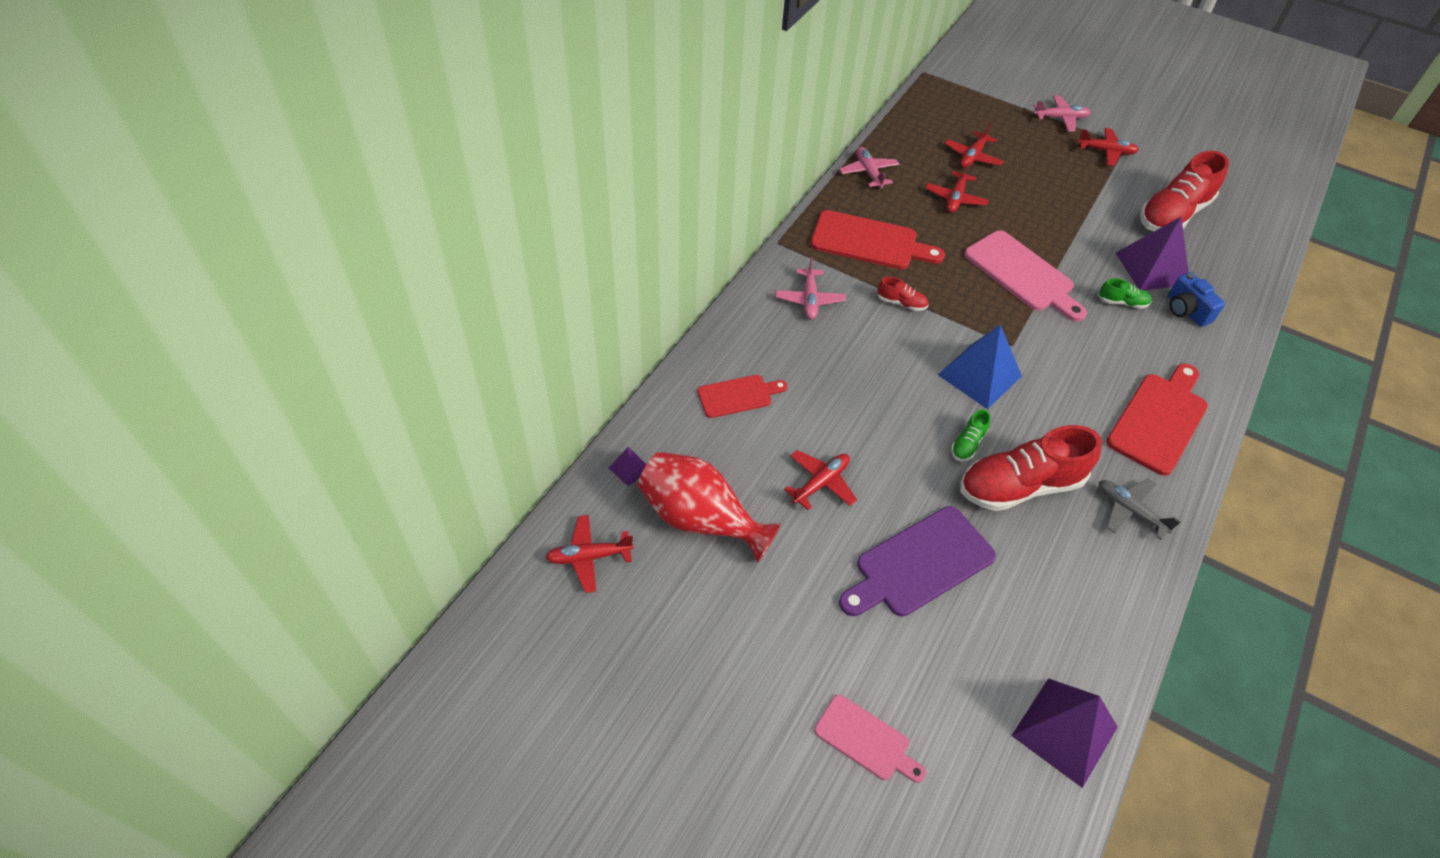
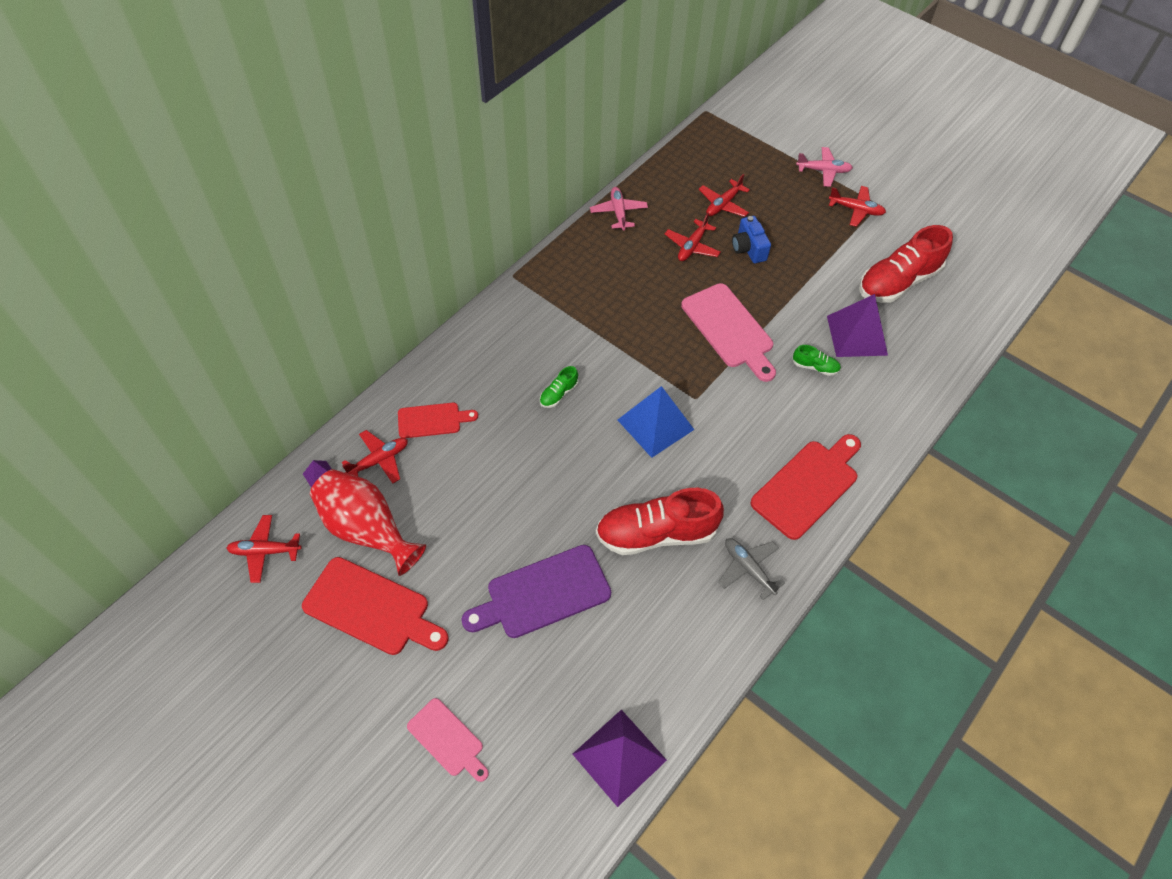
camera: 10 degrees right, 5 degrees up
pink plane [776,257,846,320] -> none
red plane [784,450,857,510] -> red plane moved to [342,430,408,484]
red cutting board [811,210,945,269] -> red cutting board moved to [302,557,449,655]
red shoe [877,277,928,311] -> none
green shoe [951,409,991,461] -> green shoe moved to [540,366,579,408]
blue camera [1168,272,1225,327] -> blue camera moved to [732,216,771,263]

